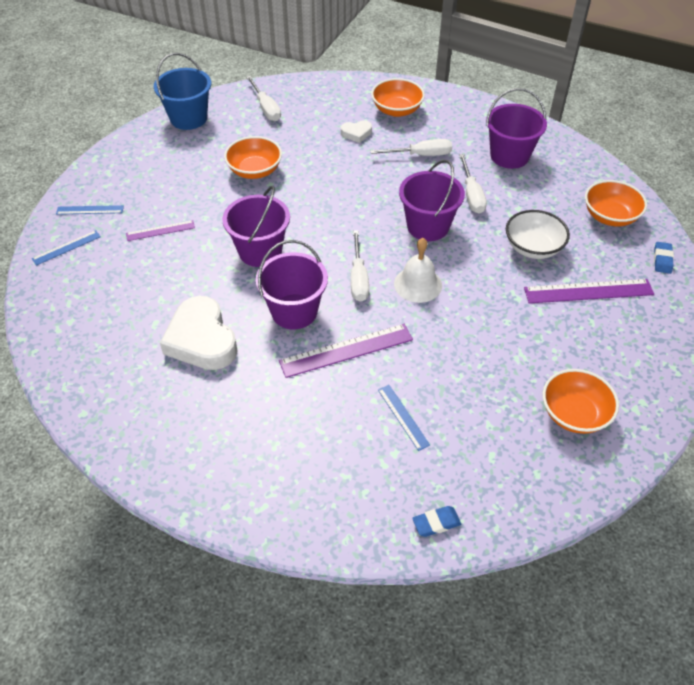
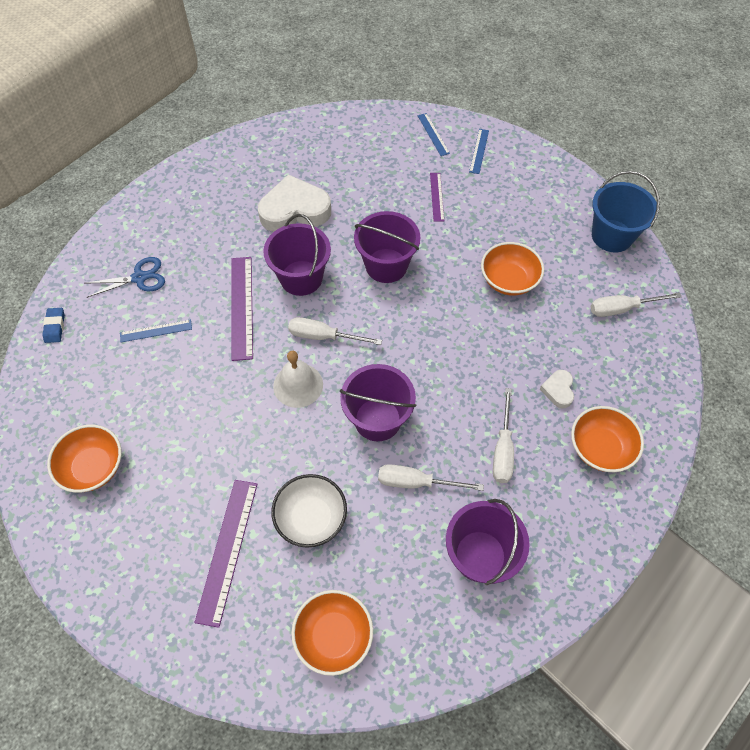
camera: 105 degrees right, 10 degrees up
blue eraser [654,242,674,274] -> none
none -> blue scissors [86,257,165,298]

